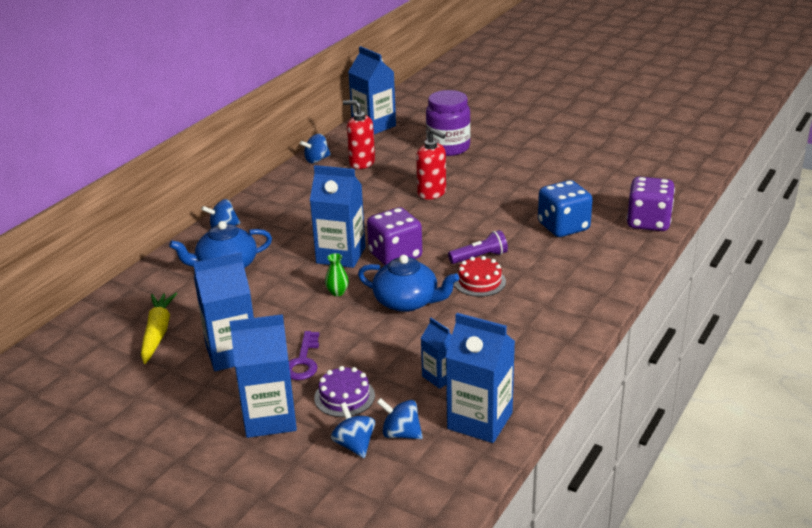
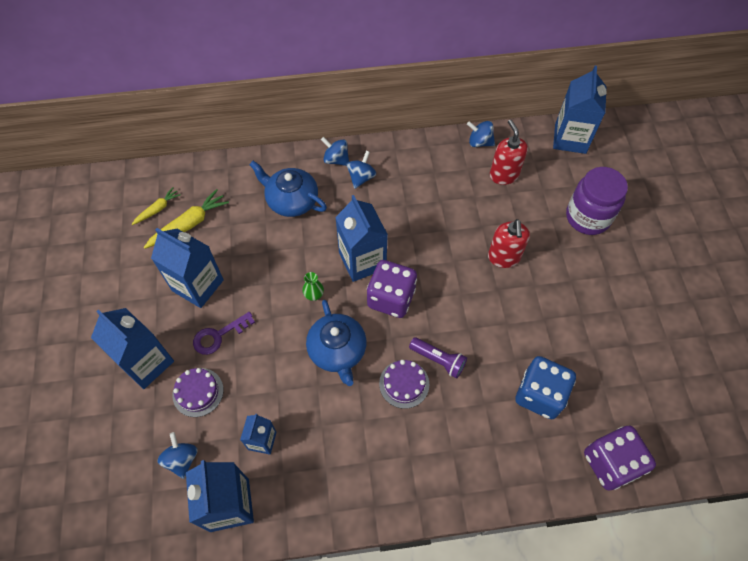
camera: 50 degrees right, 30 degrees up
blue spinning top [331,402,375,458] -> blue spinning top moved to [347,151,376,189]
red cake [454,256,506,297] -> purple cake [379,360,429,409]
none -> yellow carrot [132,188,181,225]

